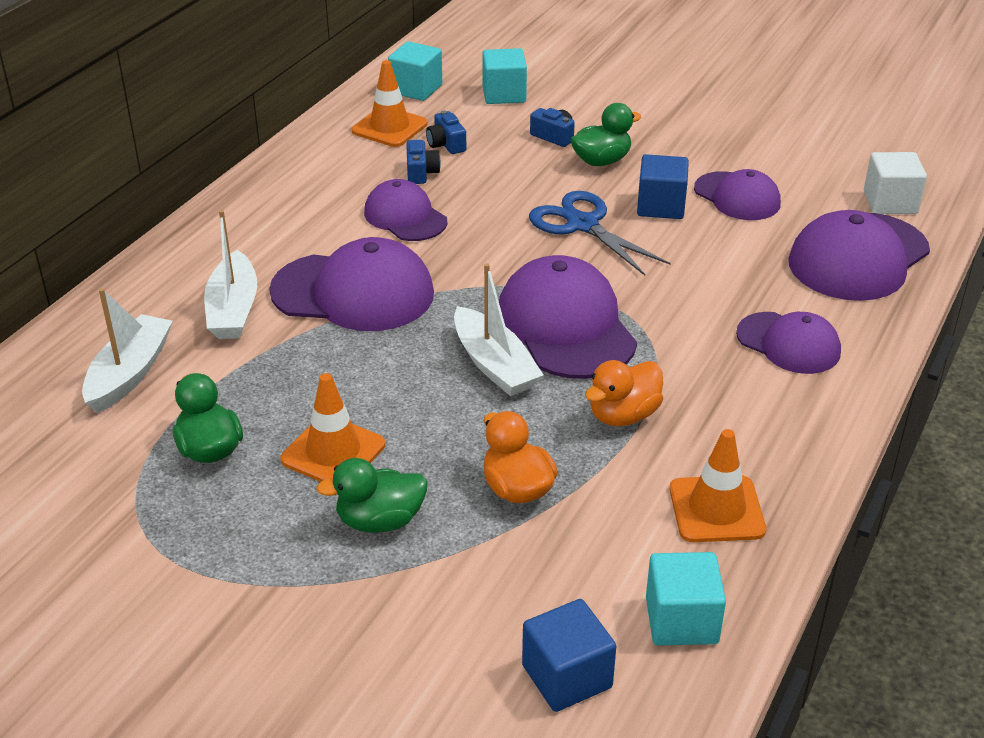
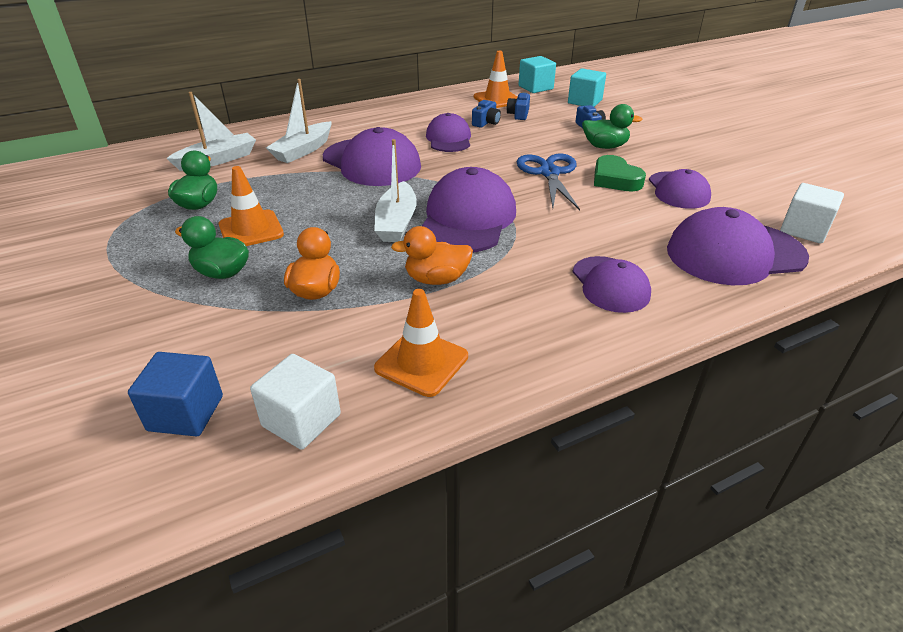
camera: 35 degrees right, 0 degrees up
blue cube [637,154,689,219] -> green heart [594,155,646,191]
turquoise cube [646,552,726,646] -> white cube [250,354,341,450]

